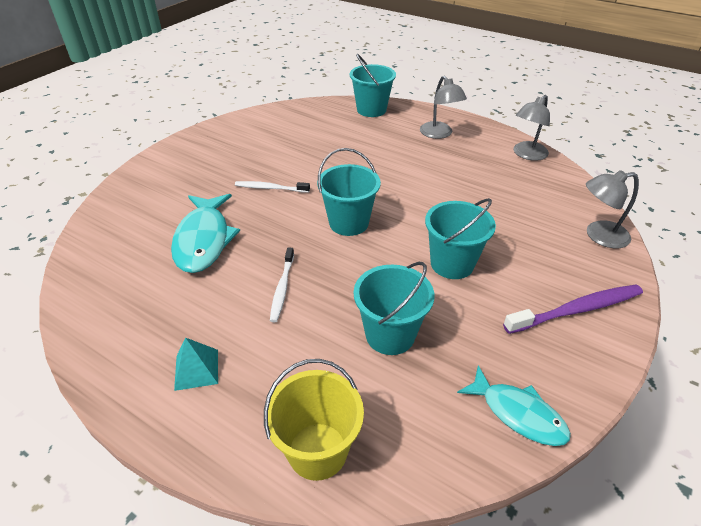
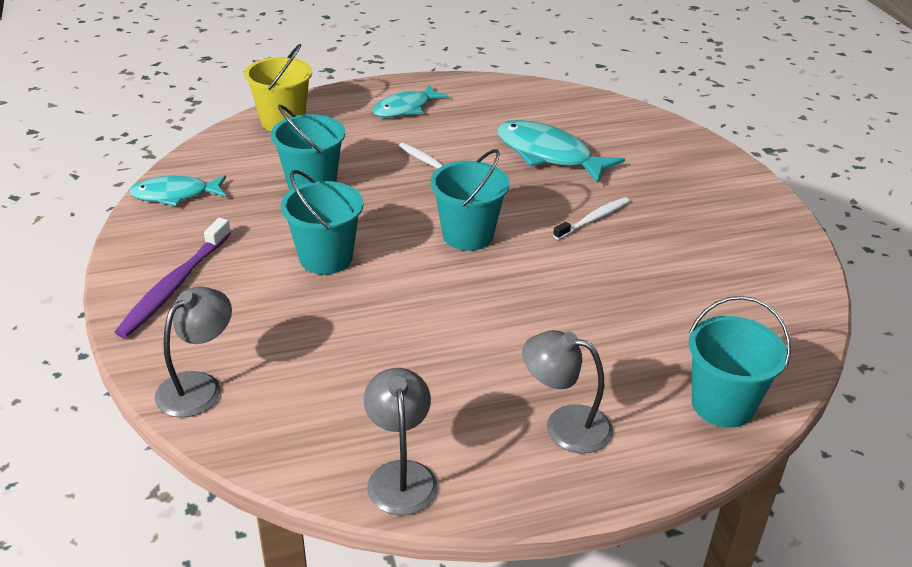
camera: 130 degrees right, 5 degrees down
turquoise pyramid [174,337,218,391] -> turquoise fish [372,85,449,117]

